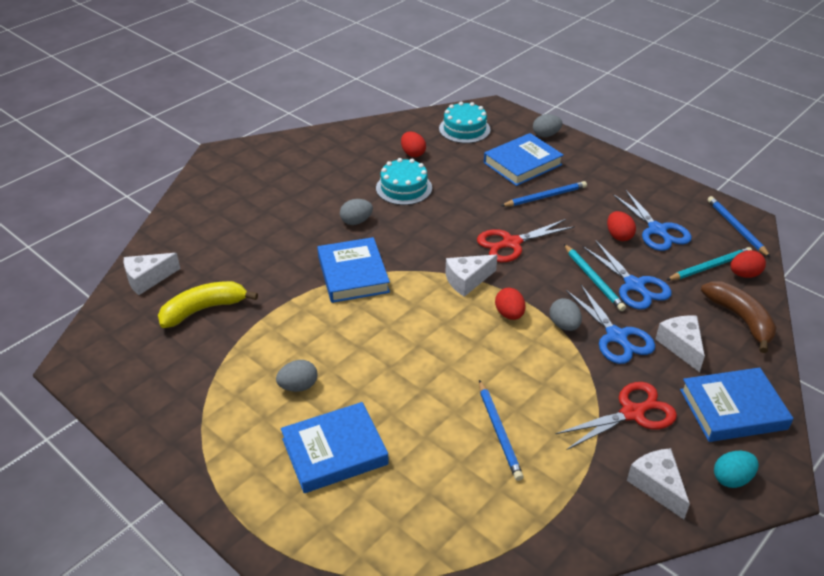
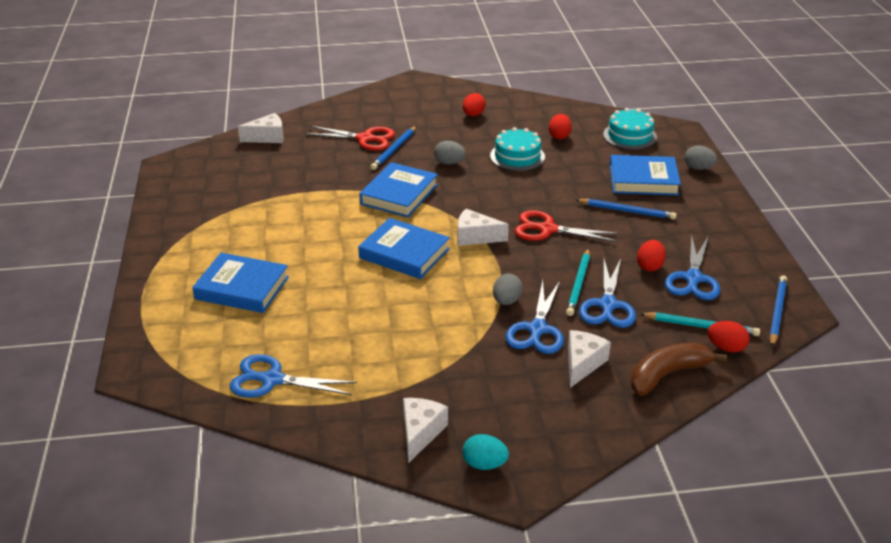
camera: 40 degrees right, 5 degrees down
white cheese [124,253,180,295] -> white cheese turned 150 degrees clockwise [238,113,284,143]
yellow banana [158,281,258,328] -> none
grey egg [276,360,318,392] -> none
blue pencil [479,380,524,481] -> blue pencil moved to [370,126,416,170]
red egg [495,288,525,320] -> red egg moved to [463,93,486,116]
red scissors [556,382,677,450] -> red scissors moved to [305,126,395,151]
blue book [680,367,793,442] -> blue book moved to [358,218,450,279]
brown banana [701,281,777,353] -> brown banana turned 135 degrees counterclockwise [631,343,727,396]
none -> blue scissors [230,354,357,398]

